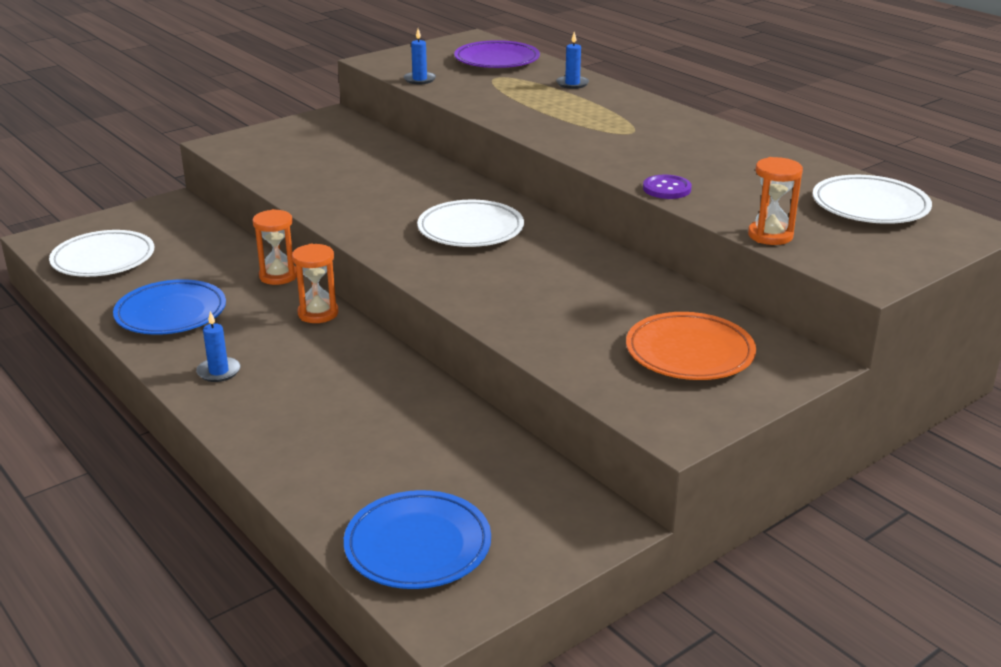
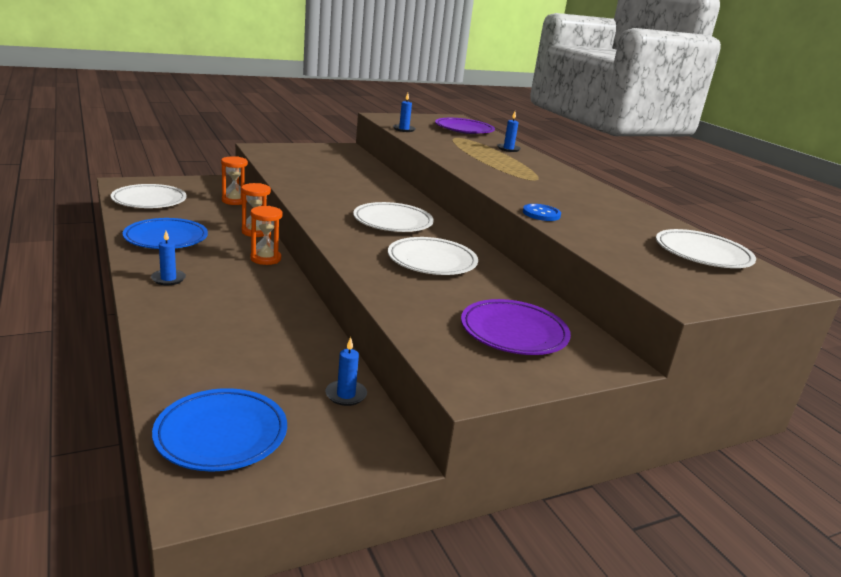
camera: 10 degrees right, 5 degrees down
orange plate [626,312,756,380] -> purple plate [461,299,571,355]
purple button [643,175,692,199] -> blue button [523,204,561,221]
orange hourglass [748,157,803,245] -> orange hourglass moved to [221,156,248,205]
none -> blue candle [325,337,367,406]
none -> white plate [388,237,478,275]

